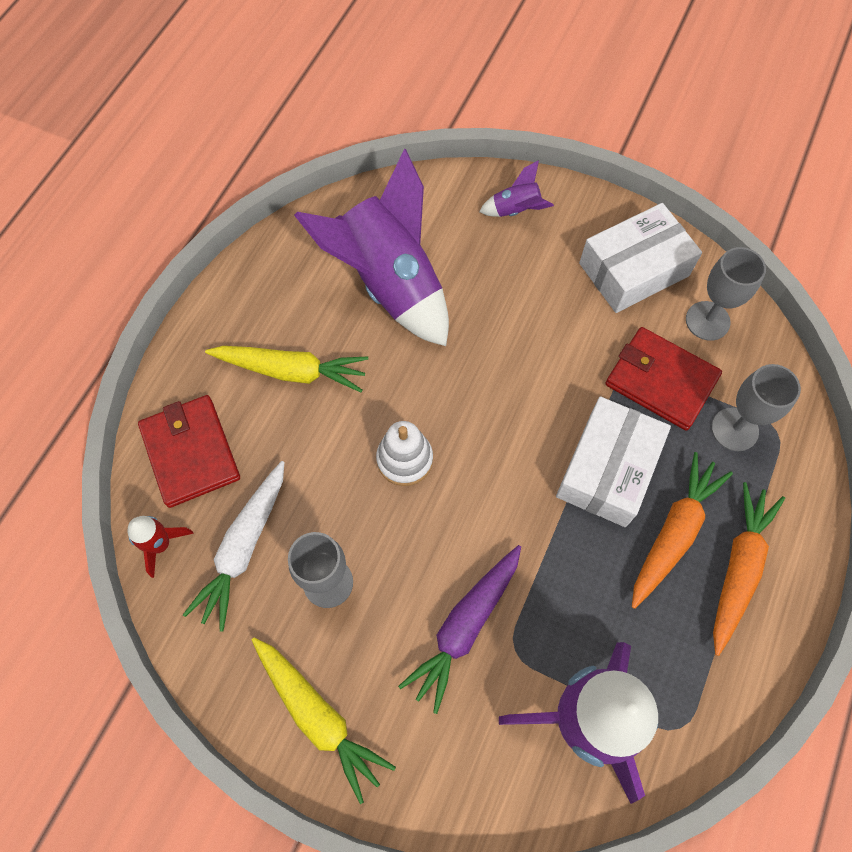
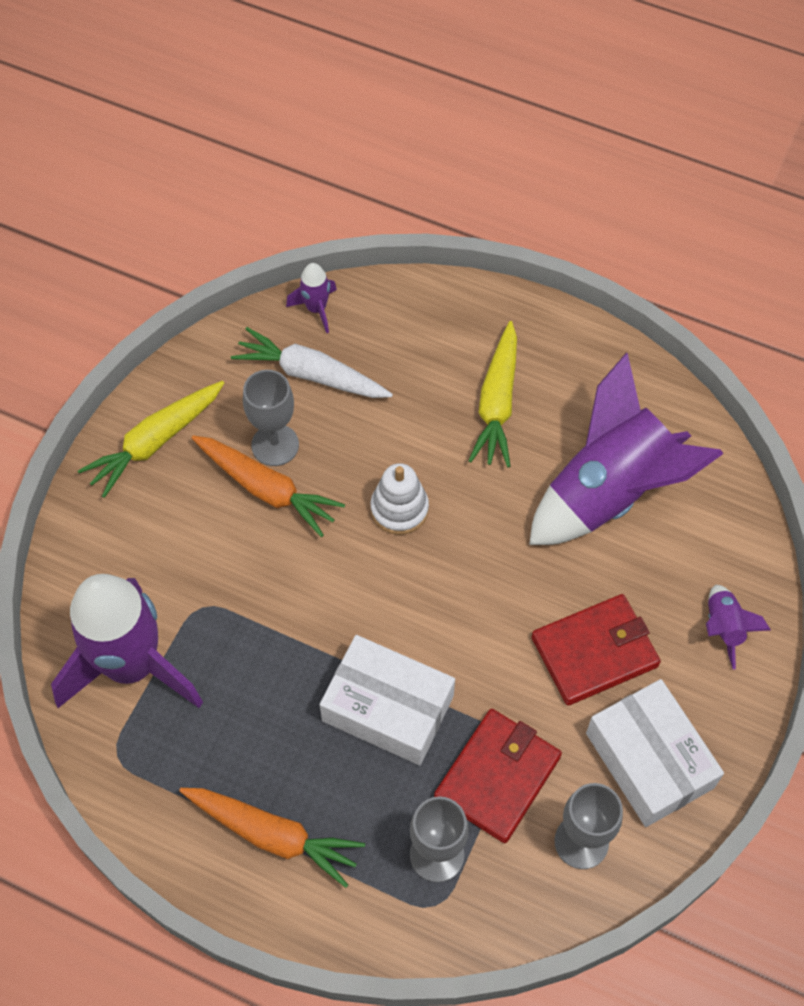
camera: 90 degrees right, 5 degrees down
red rocket [128,516,194,578] -> purple rocket [286,263,337,333]
red wallet [138,395,240,508] -> red wallet moved to [532,594,661,706]
purple carrot [398,545,521,714] -> none
orange carrot [632,452,733,609] -> orange carrot moved to [192,436,345,537]

